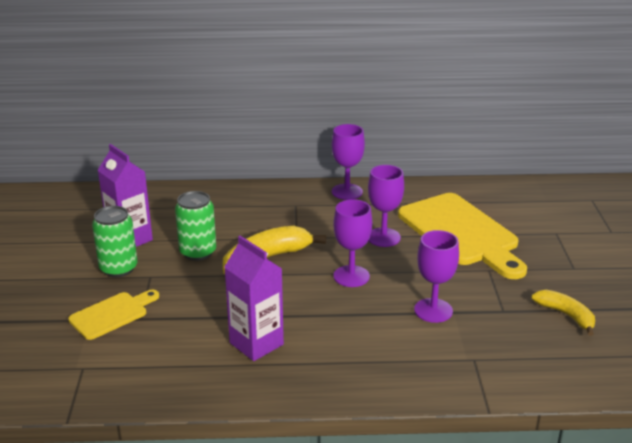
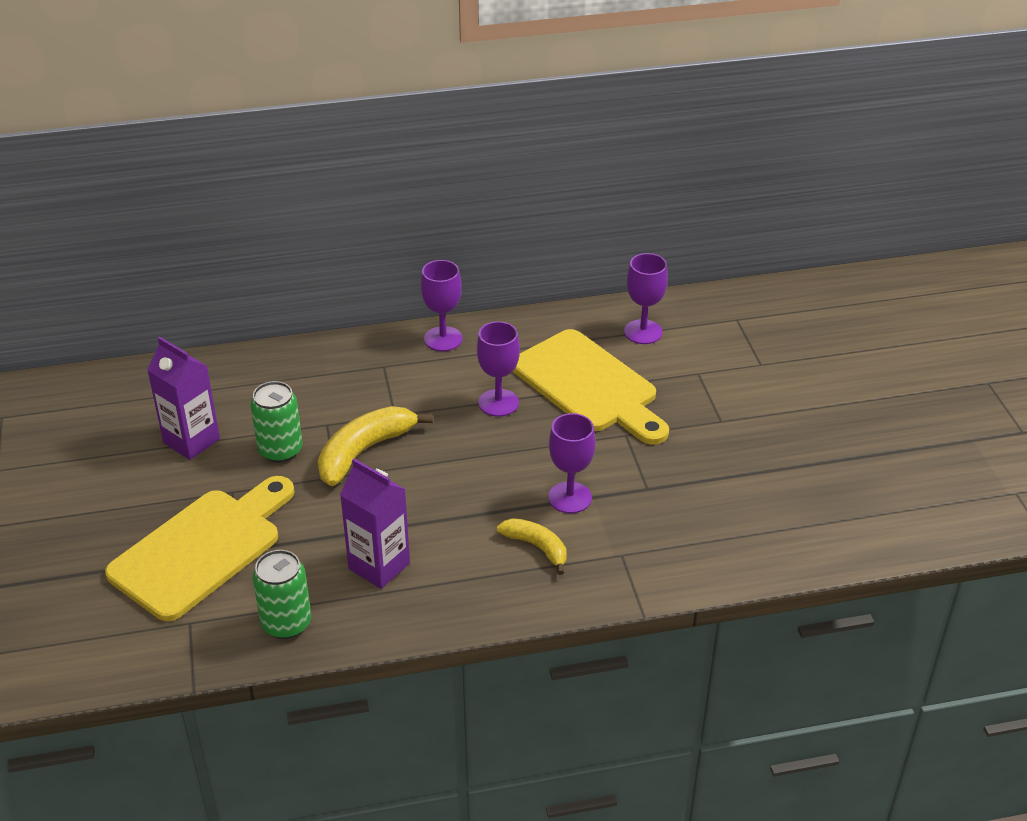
camera: 10 degrees left, 10 degrees up
yellow cutting board [68,290,159,340] -> yellow cutting board [105,476,294,621], size x1.93
green can [92,206,138,277] -> green can moved to [252,550,311,639]
purple goblet [333,199,372,287] -> purple goblet moved to [624,253,668,344]
yellow banana [531,290,595,336] -> yellow banana moved to [497,518,566,575]

